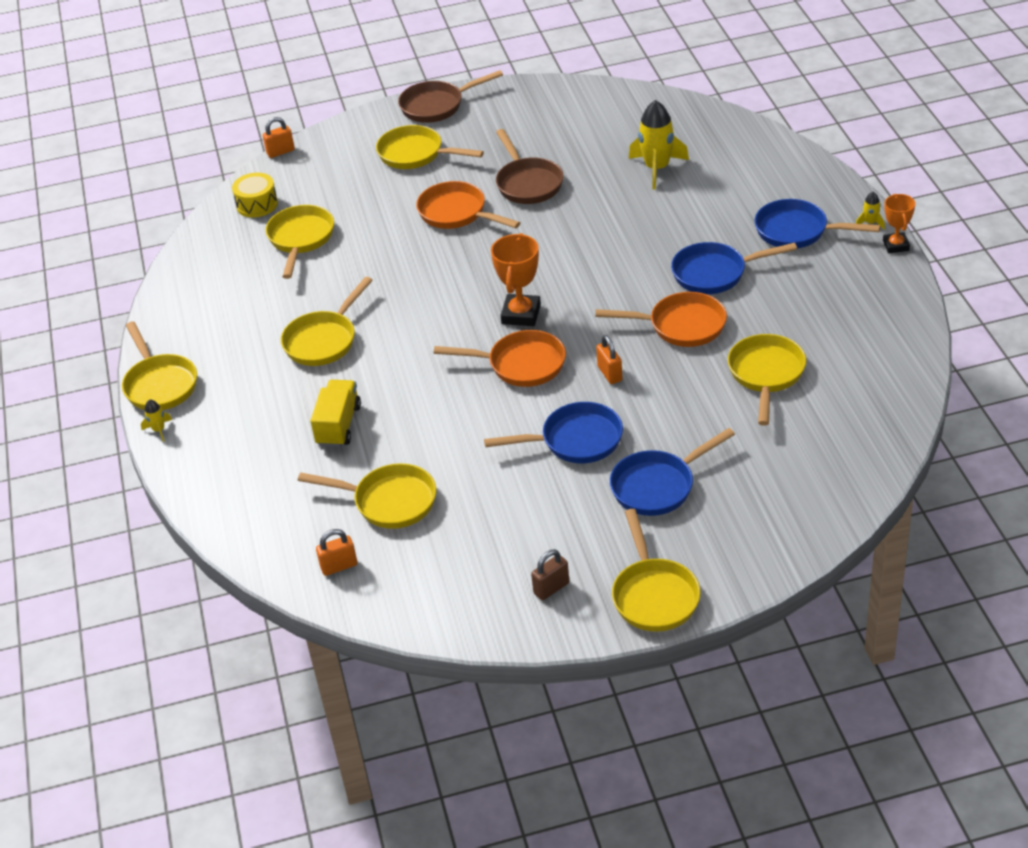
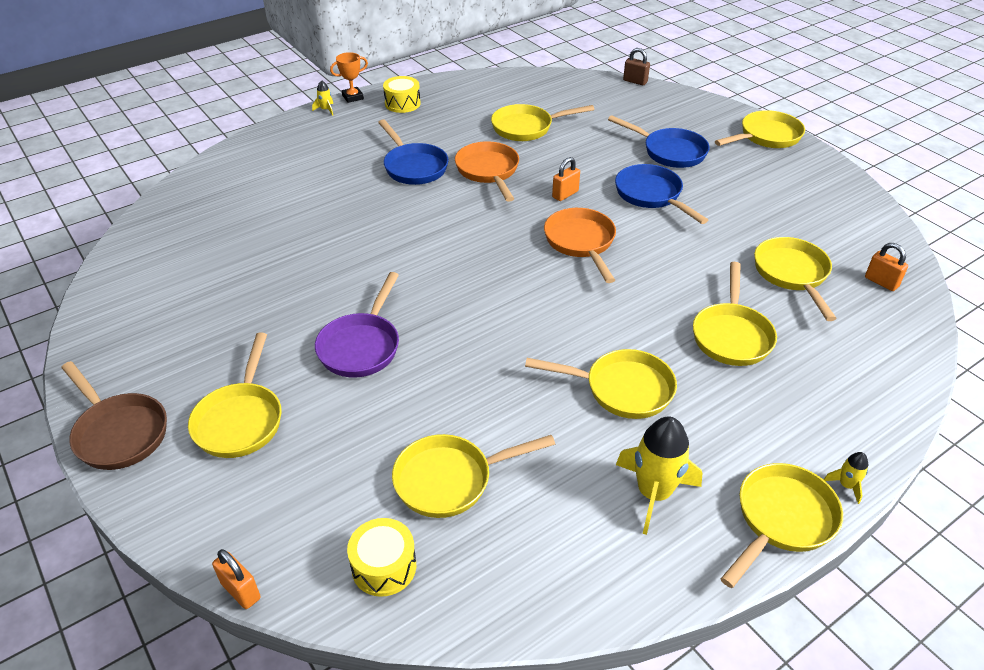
camera: 115 degrees left, 0 degrees up
yellow truck [310,380,361,447] -> yellow pan [693,262,777,366]
orange pan [416,181,520,229] -> purple pan [315,272,399,377]
orange trophy [491,233,541,326] -> none
brown pan [496,129,564,204] -> none
brown padlock [531,549,569,600] -> brown padlock moved to [623,48,650,85]
yellow rocket [629,100,689,190] -> yellow rocket moved to [616,417,703,535]
blue pan [755,199,880,248] -> none
none -> yellow drum [383,76,421,113]

